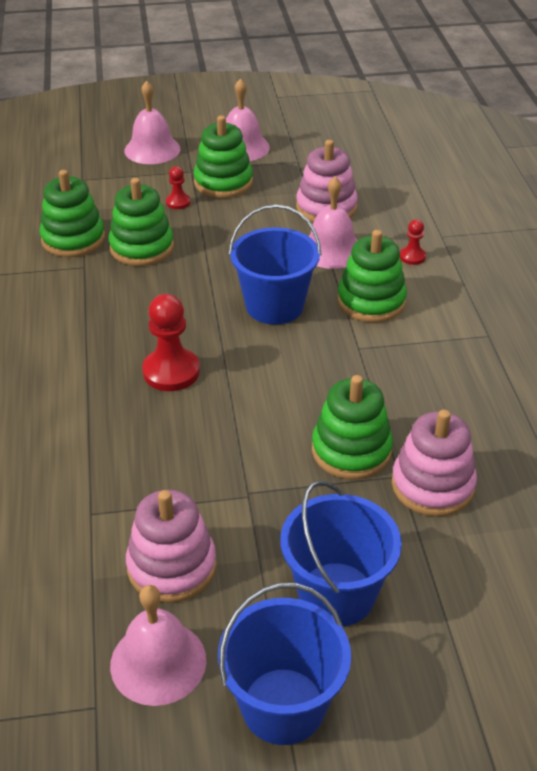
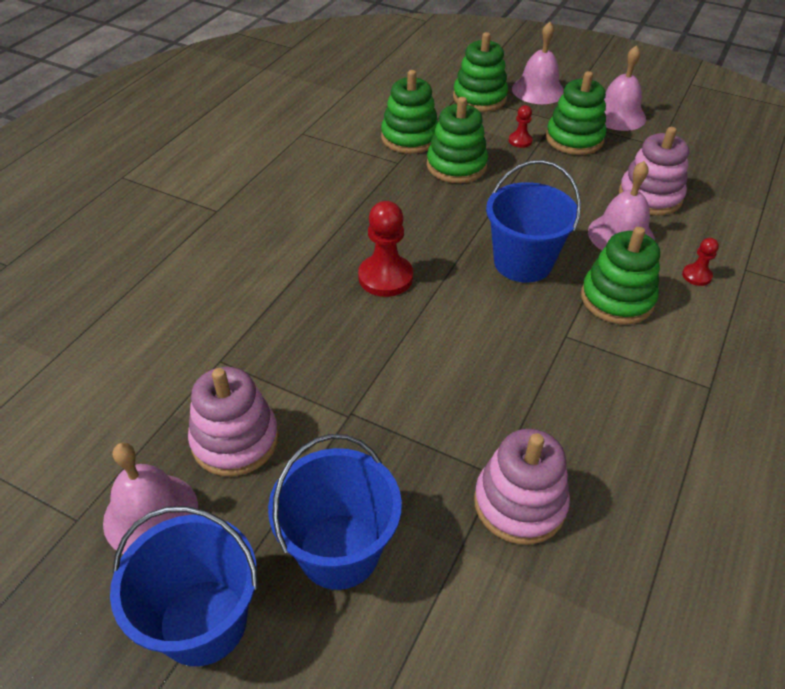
camera: 35 degrees right, 5 degrees up
green stacking toy [312,375,393,479] -> green stacking toy moved to [453,32,508,112]

